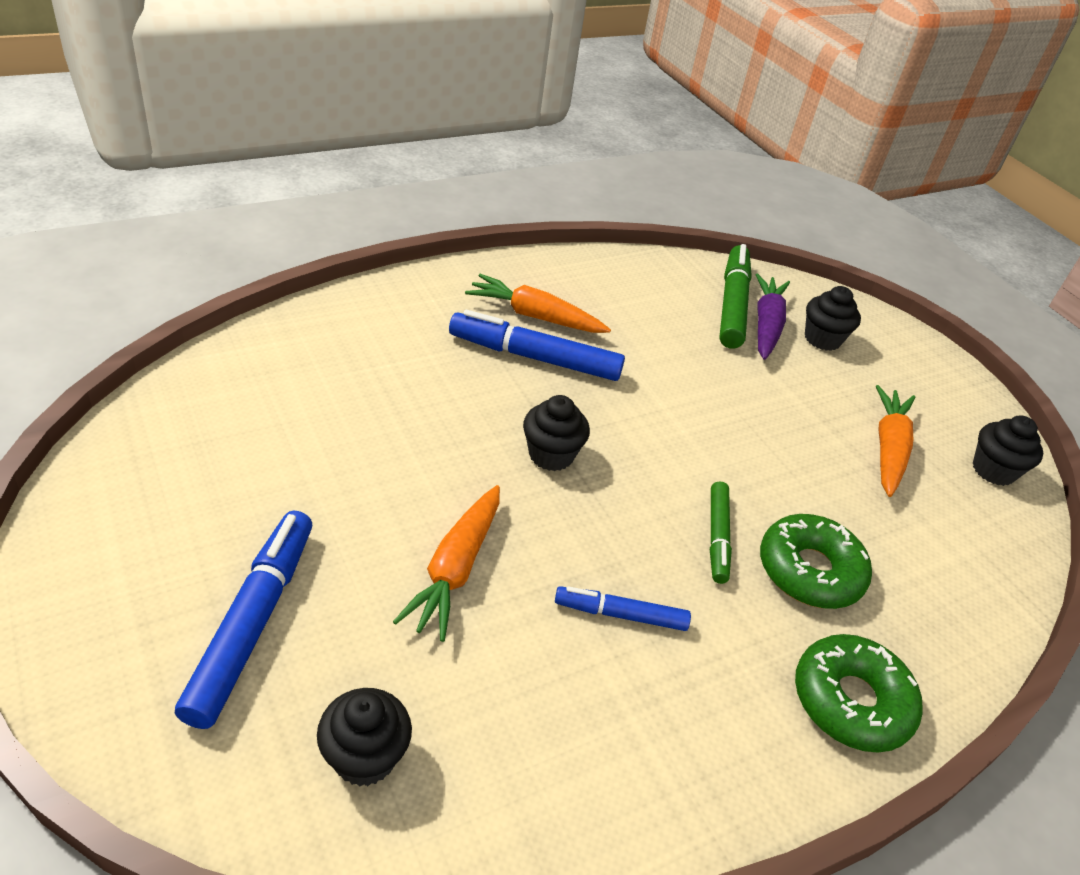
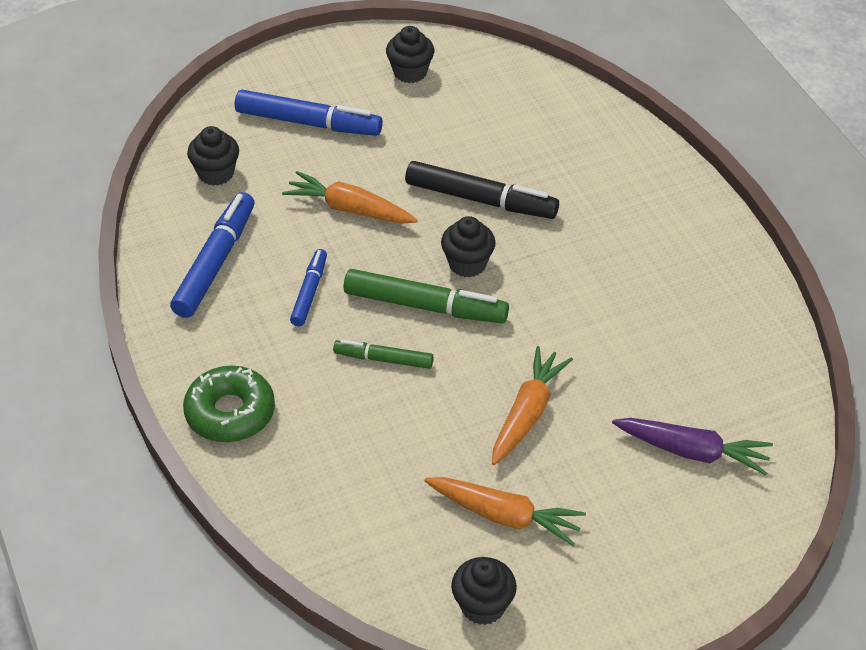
camera: 100 degrees right, 5 degrees up
blue marker [449,310,625,381] -> blue marker moved to [170,192,254,318]
orange carrot [465,274,611,333] -> orange carrot moved to [492,346,573,465]
green marker [719,244,752,349] -> green marker moved to [344,269,509,323]
green donut [760,514,872,609] -> none
black cupcake [805,286,861,351] -> black cupcake moved to [386,26,434,83]
none -> black marker [405,161,559,219]

